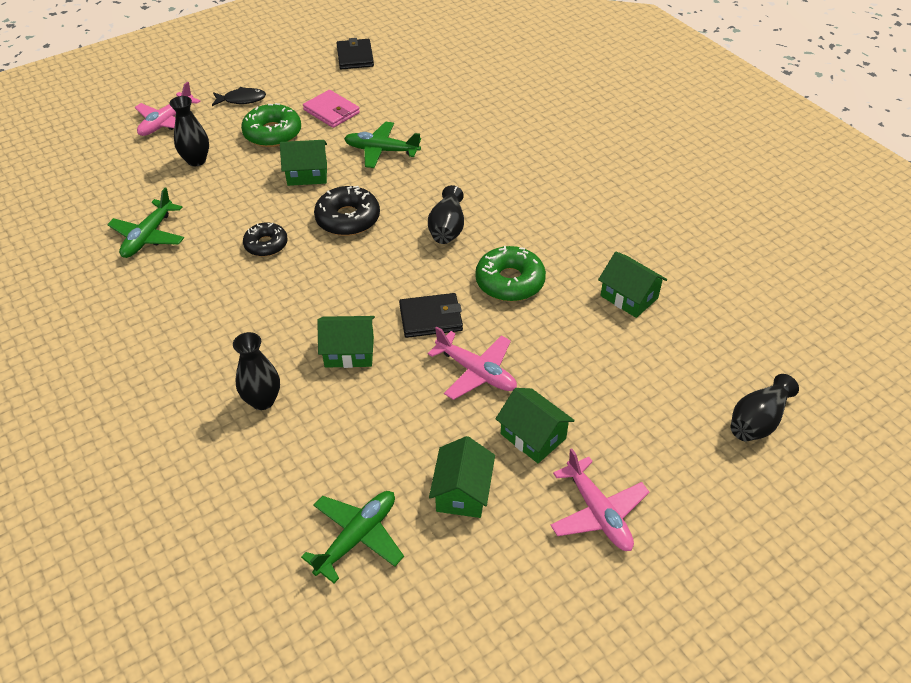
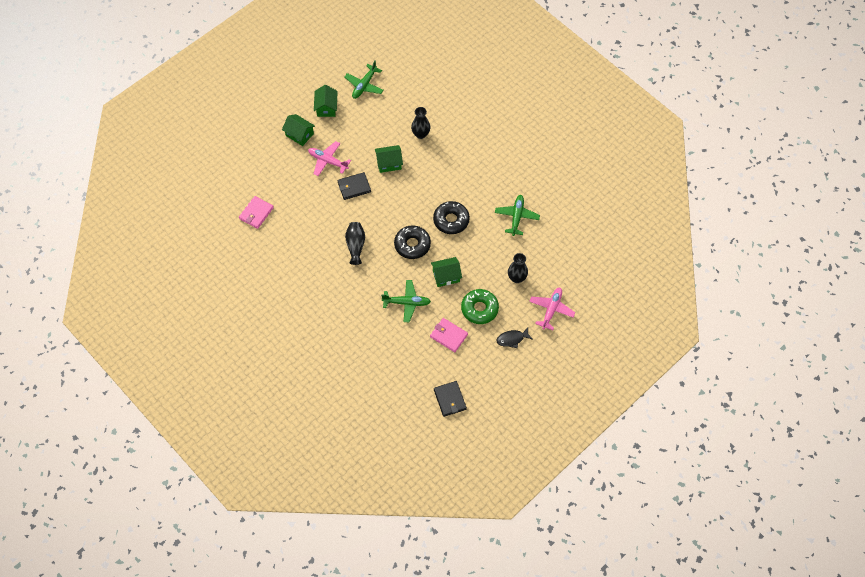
camera: 170 degrees right, 15 degrees up
black donut [243,222,288,257] -> black donut [433,201,470,234], size x1.52
green donut [475,246,546,302] -> none
pink plane [550,448,649,551] -> none
green house [598,252,667,318] -> pink wallet [239,196,274,229]
black vase [731,374,799,441] -> none

